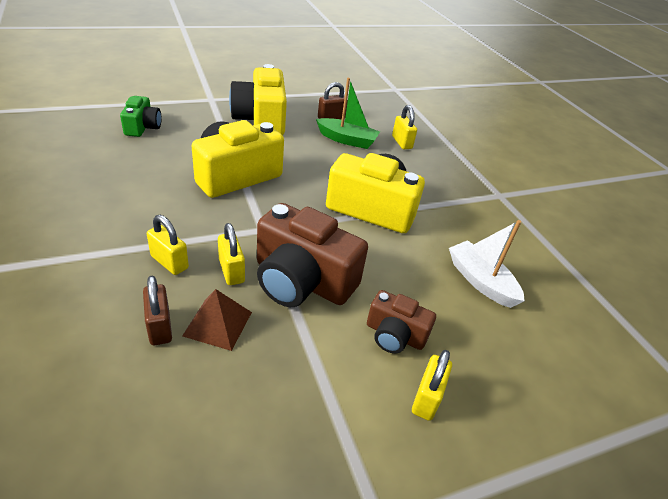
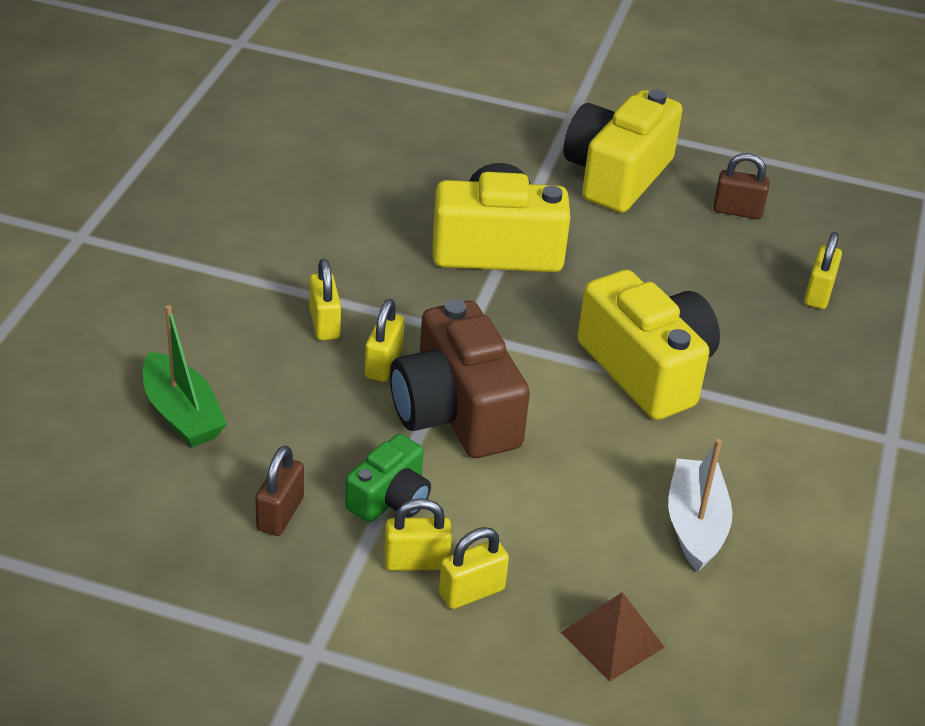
camera: 40 degrees right, 0 degrees up
green camera [120,96,162,137] -> green camera moved to [345,434,431,523]
brown padlock [143,275,172,345] -> brown padlock moved to [255,445,304,536]
brown pyramid [182,289,252,351] -> brown pyramid moved to [561,592,665,682]
green boat [316,78,380,149] -> green boat moved to [143,305,227,447]
brown camera [367,290,436,354] -> none
none -> yellow padlock [384,498,452,571]

